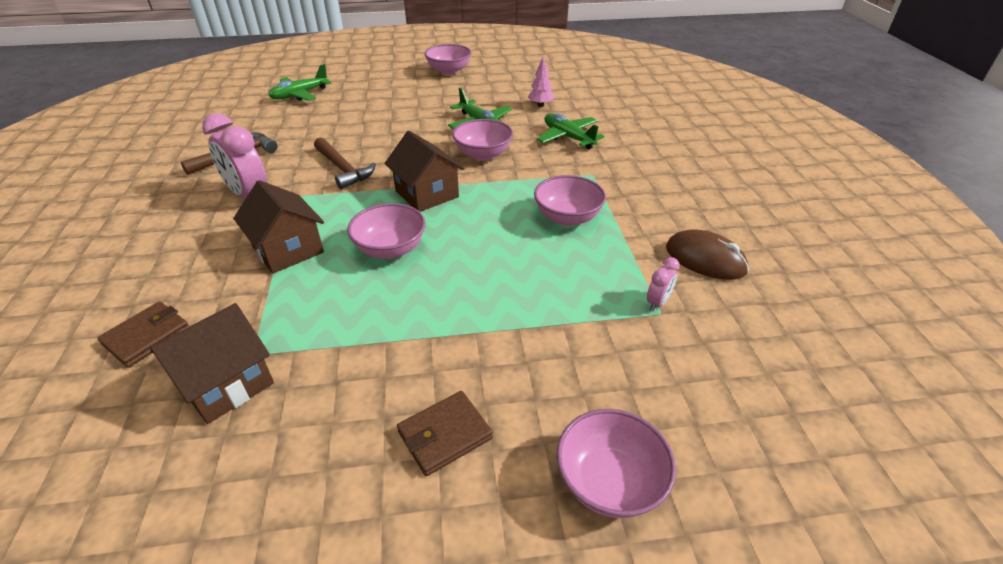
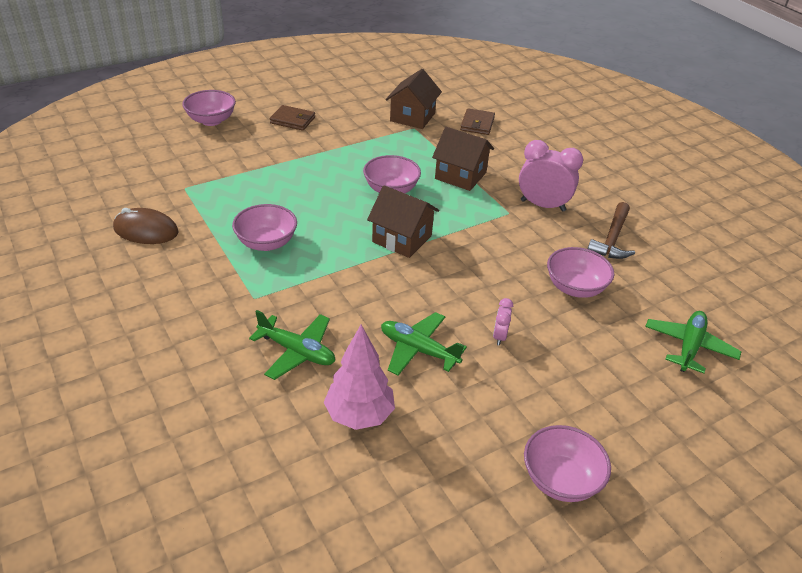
camera: 155 degrees right, 0 degrees up
brown hammer [314,137,376,189] -> none
brown wallet [397,391,493,476] -> brown wallet turned 75 degrees clockwise [270,105,315,131]
pink bowl [452,119,513,161] -> pink bowl moved to [547,247,614,298]
pink tree [528,57,554,107] -> pink tree [323,325,395,430], size x1.71
pink clock [647,257,680,311] -> pink clock moved to [493,298,513,346]

